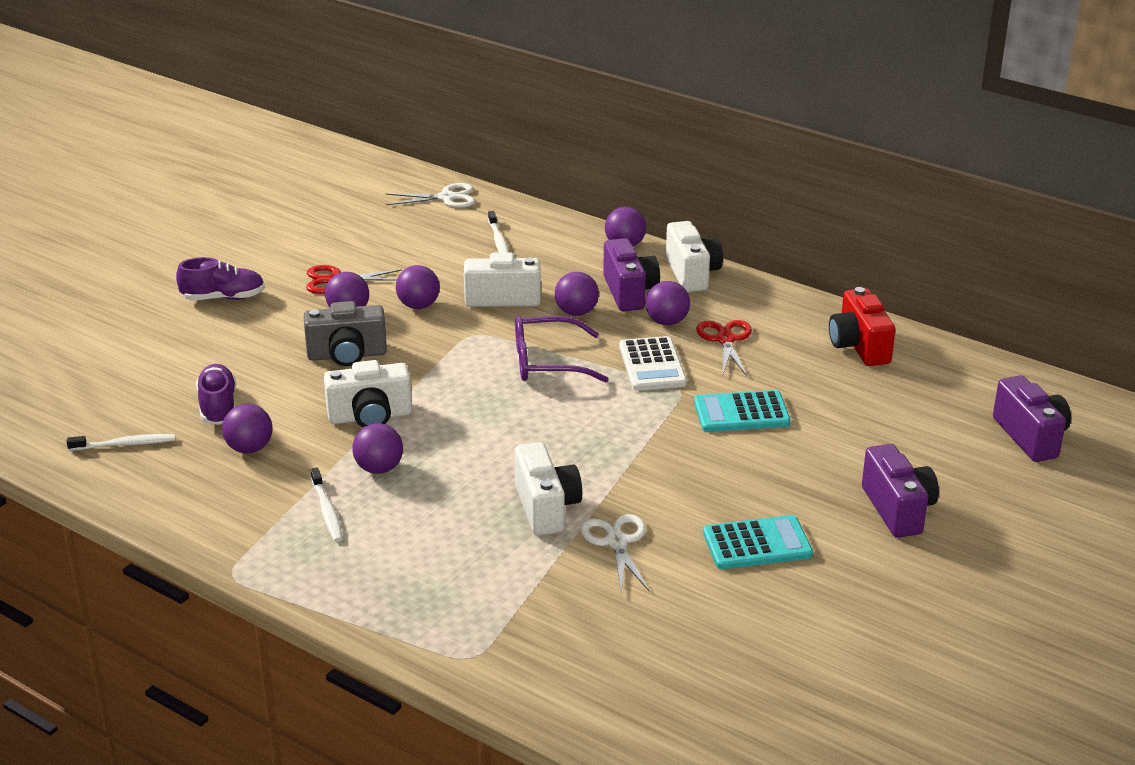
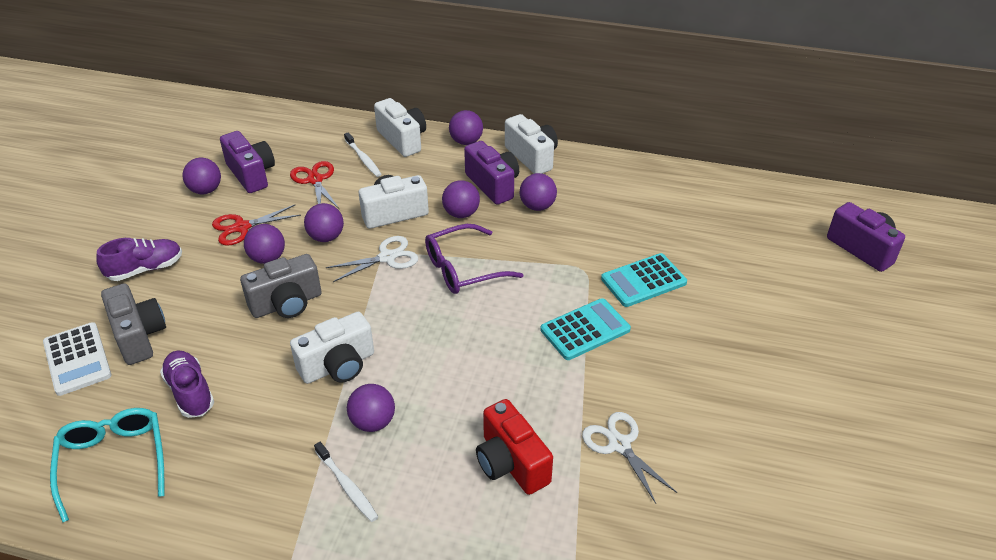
camera: 20 degrees left, 10 degrees up
white toothbrush [67,434,175,451] -> turquoise glasses [50,408,165,523]
purple ball [222,404,273,453] -> purple ball moved to [182,158,221,194]
white scissors [386,183,475,208] -> white scissors moved to [326,236,418,282]
white camera [514,442,582,536] -> white camera moved to [374,98,426,157]
white calculator [619,336,687,391] -> white calculator moved to [43,322,111,396]
red scissors [696,320,752,376] -> red scissors moved to [290,161,339,208]
turquoise calculator [703,515,813,569] -> turquoise calculator moved to [540,298,631,360]
red camera [829,287,895,366] -> red camera moved to [476,399,553,495]
purple camera [862,444,939,538] -> purple camera moved to [220,131,275,193]
none -> grey camera [101,283,166,365]

